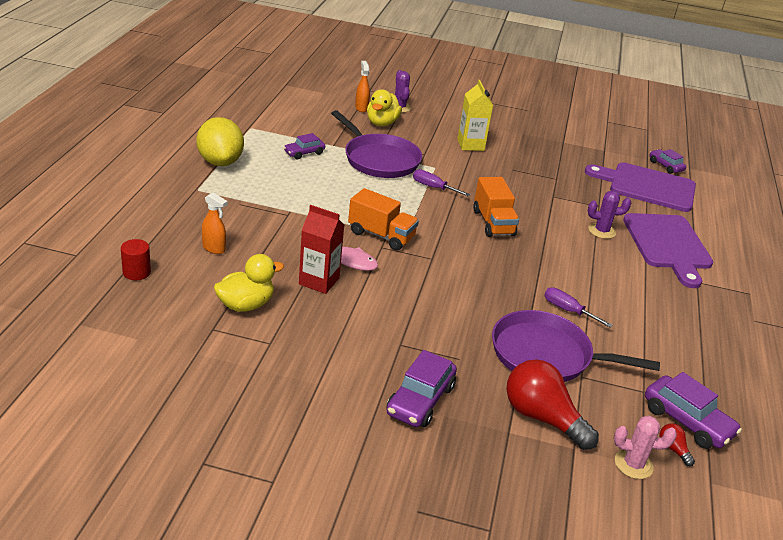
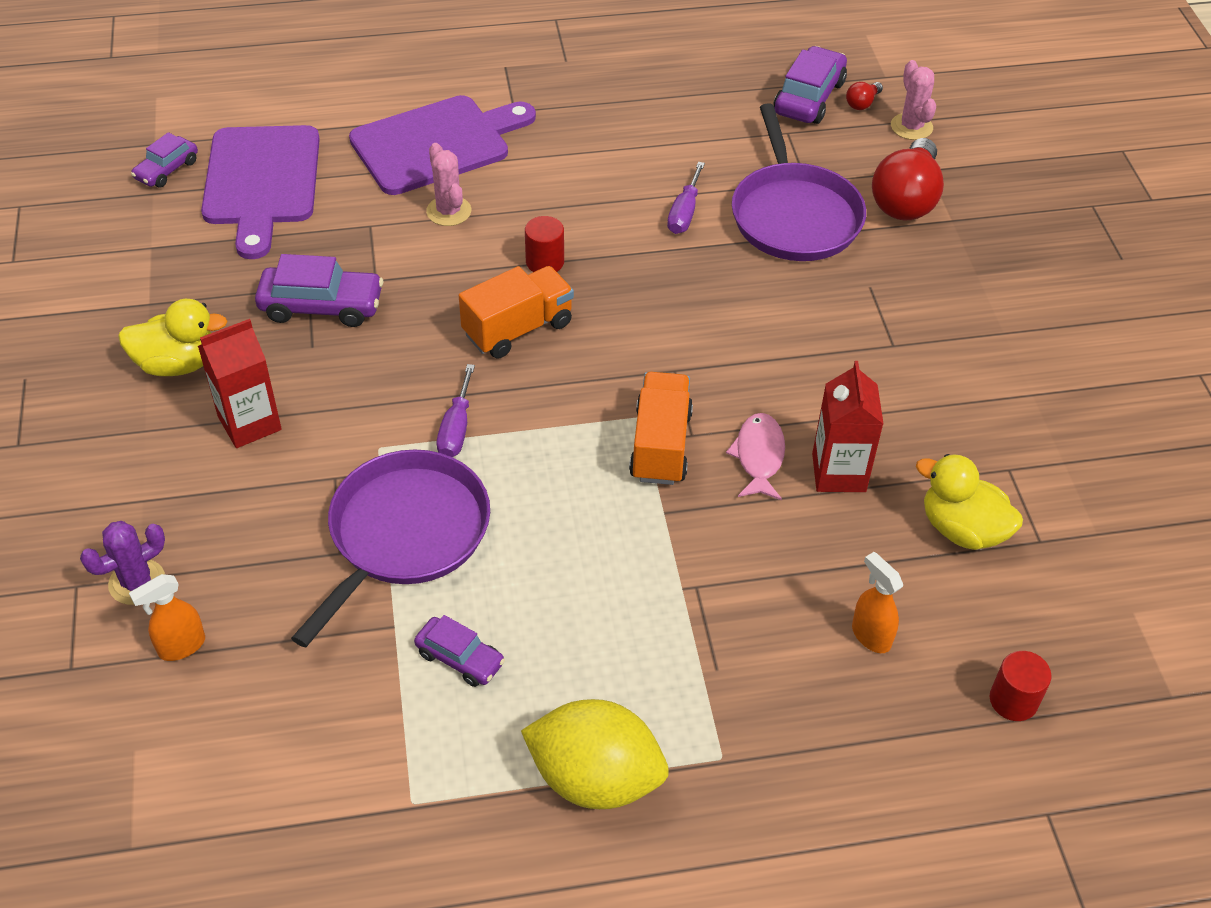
camera: 110 degrees left, 15 degrees up
yellow lemon [196,117,244,166] -> yellow lemon turned 60 degrees clockwise [521,699,669,809]
orange spray bottle [202,192,228,254] -> orange spray bottle turned 45 degrees counterclockwise [852,552,903,653]
yellow duck [367,89,402,126] -> yellow duck moved to [118,299,228,376]
purple car [386,350,457,427] -> purple car moved to [255,254,383,327]
yellow carton [457,80,493,151] -> red carton [198,319,282,448]
purple cactus [588,191,631,239] -> pink cactus [426,143,471,226]
none -> red cylinder [525,216,564,272]

